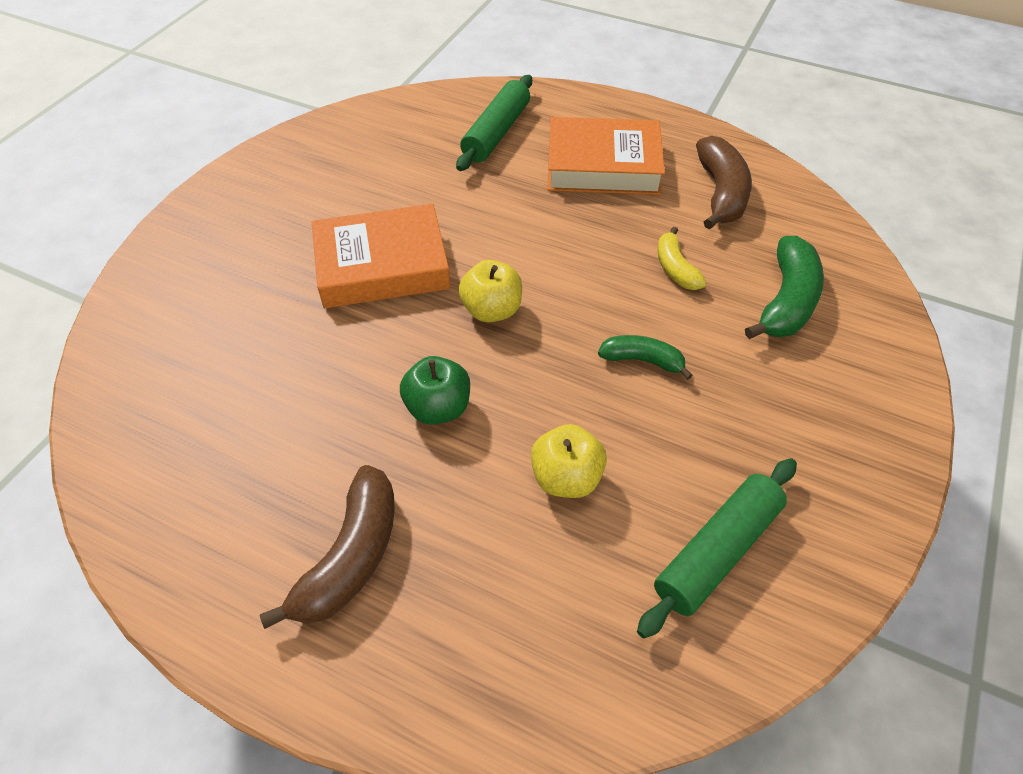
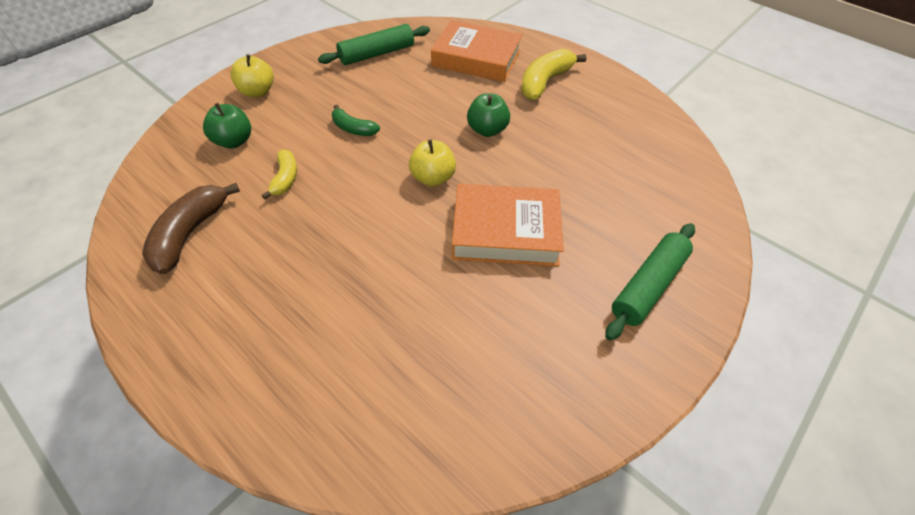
camera: 165 degrees left, 0 degrees up
brown banana [259,465,395,629] -> yellow banana [521,48,586,100]
green rolling pin [456,75,532,171] -> green rolling pin moved to [605,223,695,341]
yellow apple [531,424,607,498] -> yellow apple moved to [231,54,274,98]
orange book [547,117,665,195] -> orange book moved to [431,20,522,82]
green banana [745,236,824,339] -> green apple [203,103,251,149]

